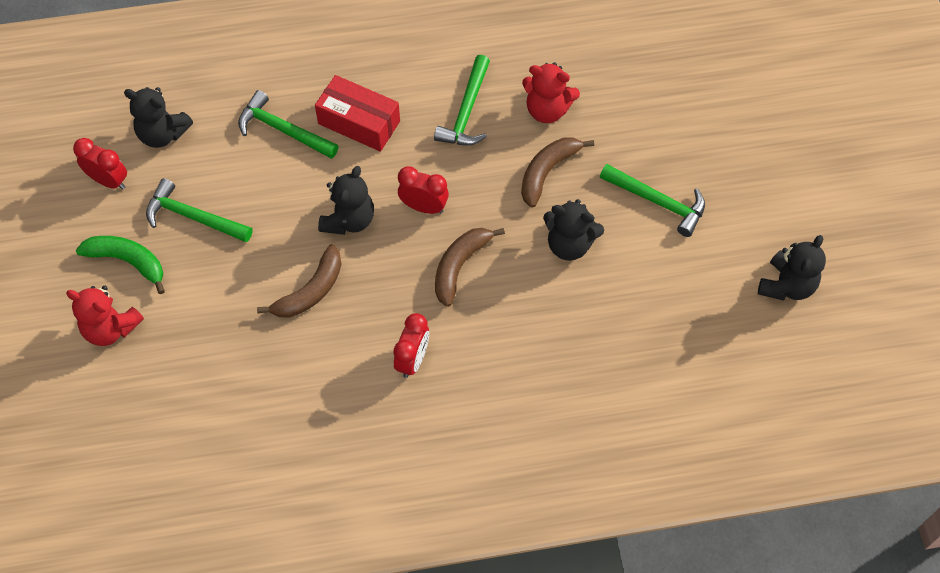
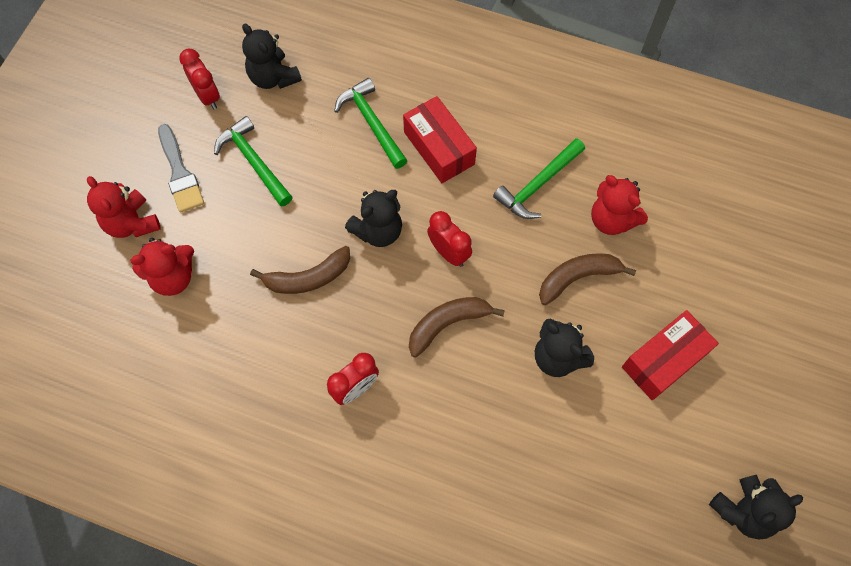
camera: 30 degrees right, 5 degrees up
green banana [76,236,165,294] -> grey brush [158,124,204,213]
green hammer [600,164,705,237] -> red box [622,310,719,401]
none -> red teddy bear [130,238,194,296]

